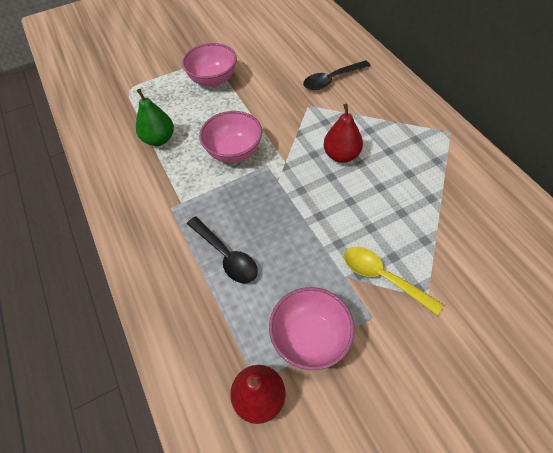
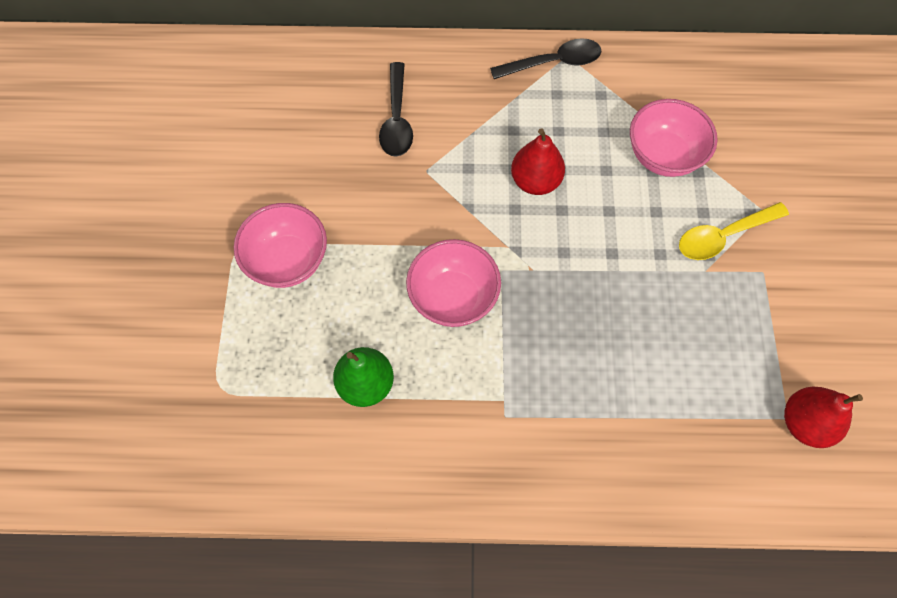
camera: 65 degrees left, 10 degrees up
black spoon [187,216,258,284] -> black spoon moved to [490,38,602,79]
pink bowl [269,287,355,370] -> pink bowl moved to [630,99,718,177]

